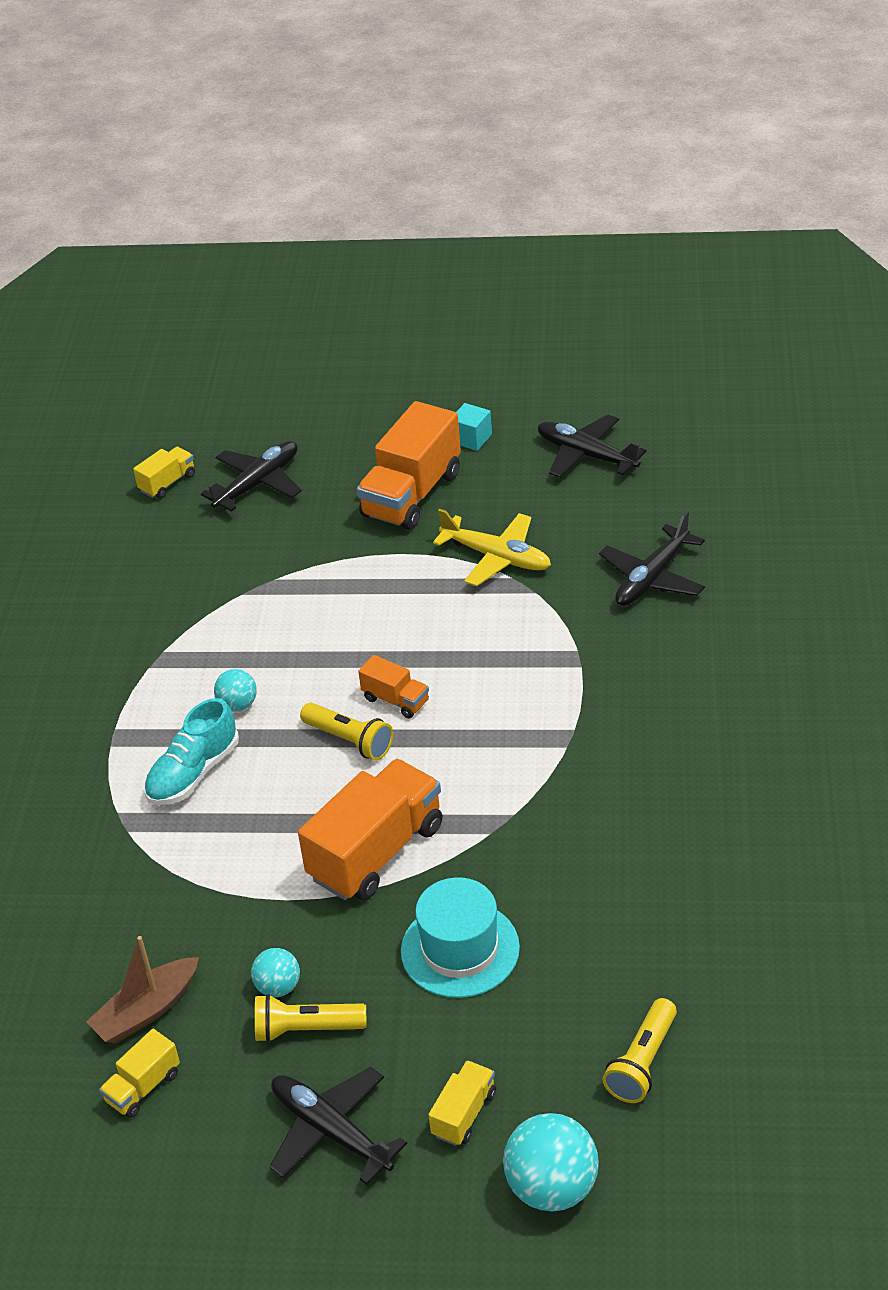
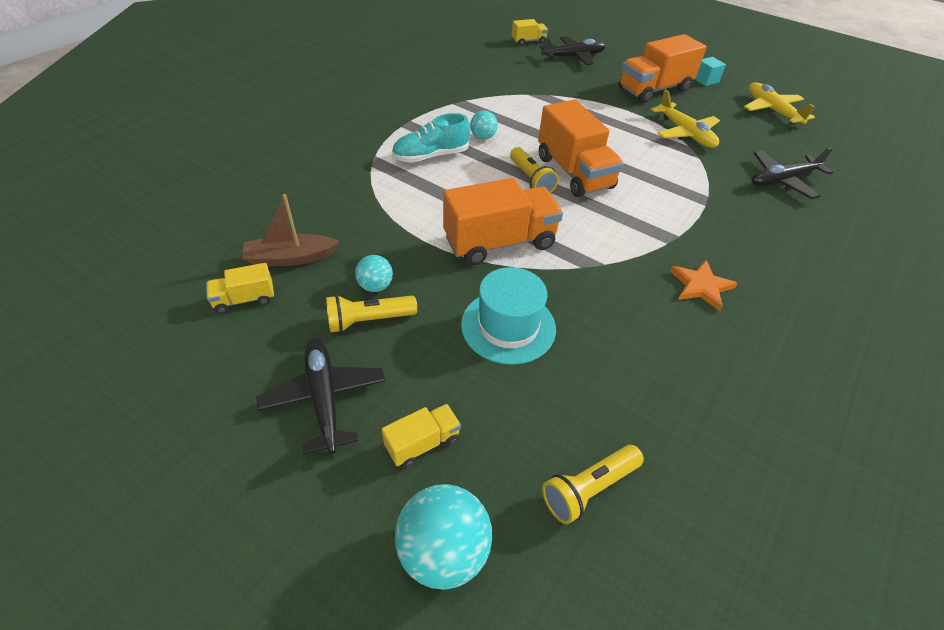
camera: 25 degrees right, 5 degrees up
yellow flashlight [255,994,366,1043] -> yellow flashlight turned 45 degrees counterclockwise [326,295,417,333]
orange truck [358,655,429,718] -> orange truck [538,100,624,197], size x2.05
black plane [537,415,647,478] -> yellow plane [744,82,815,125]
none -> orange star [670,260,738,311]

